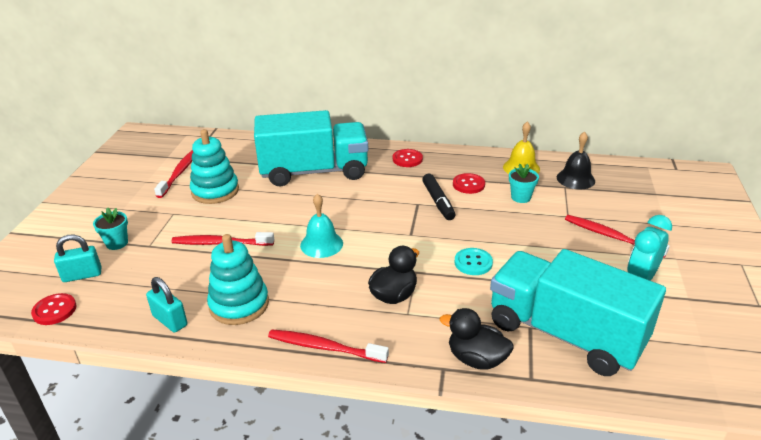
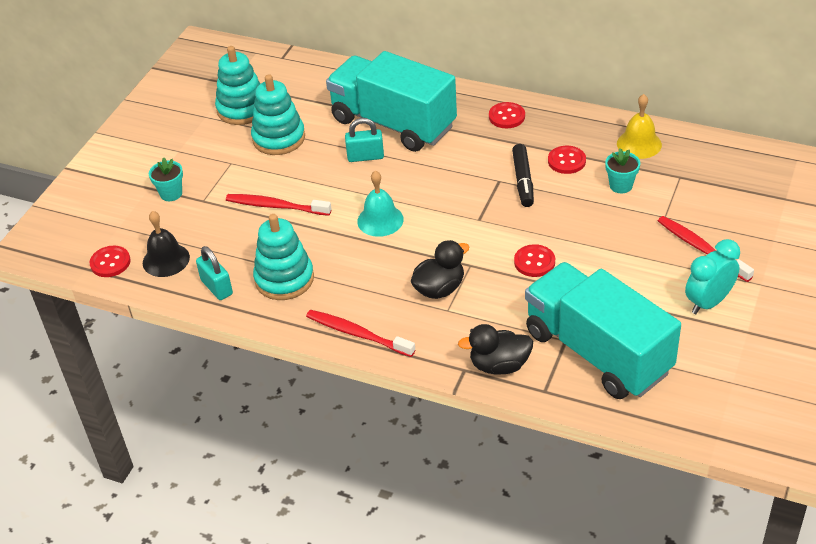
camera: 15 degrees right, 10 degrees up
turquoise padlock [54,235,102,282] -> turquoise padlock moved to [345,118,384,162]
red toothbrush [154,150,193,198] -> turquoise stacking toy [215,46,261,125]
turquoise truck [254,110,368,186] -> turquoise truck turned 150 degrees counterclockwise [326,51,457,152]
black duck [440,308,514,370] -> black duck turned 45 degrees counterclockwise [458,324,533,375]
turquoise button [454,248,493,275] -> red button [514,244,555,277]
black bell [557,132,595,189] -> black bell moved to [143,211,190,277]

